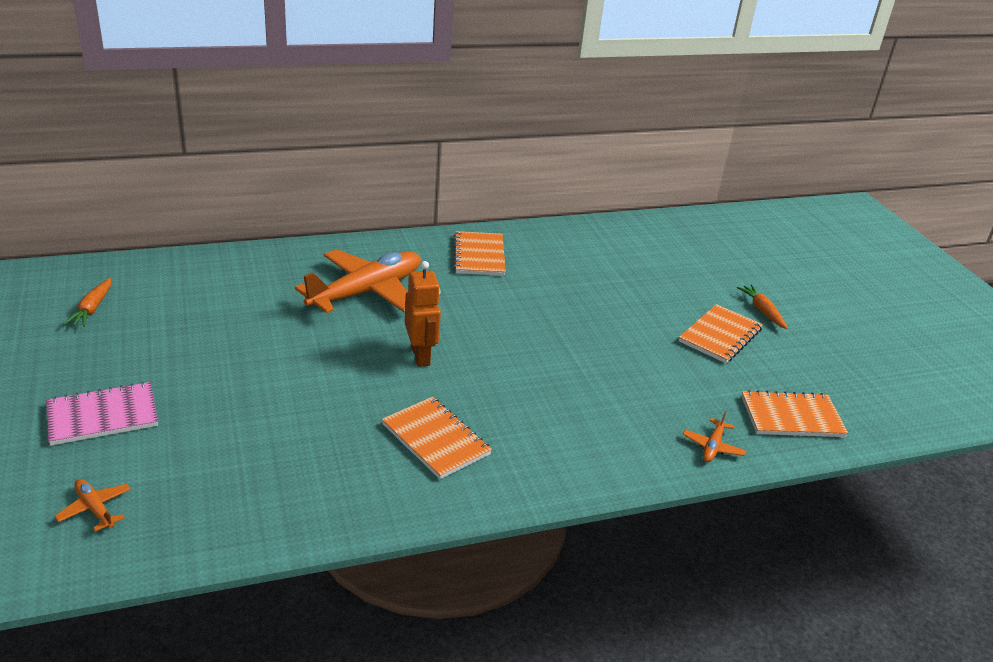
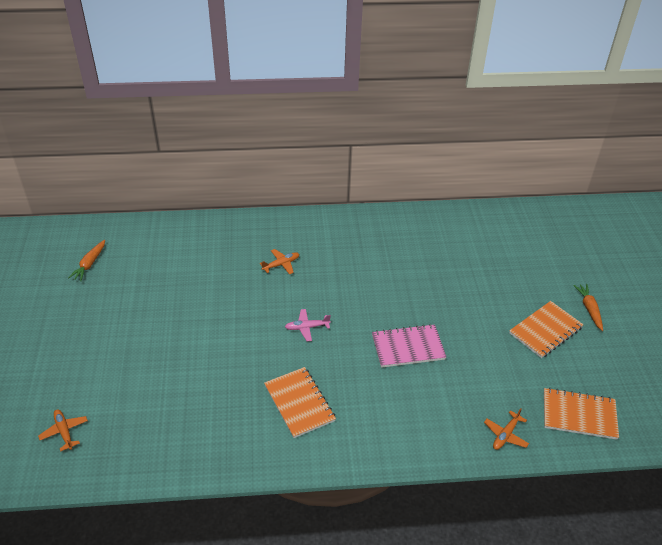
camera: 15 degrees right, 10 degrees up
pink notebook [46,382,158,446] -> pink notebook moved to [372,324,446,368]
orange plane [295,249,421,313] -> orange plane [260,249,299,274], size x0.41
orange robot [405,261,441,367] -> pink plane [285,309,331,341]
orange notebook [454,231,506,276] -> none

